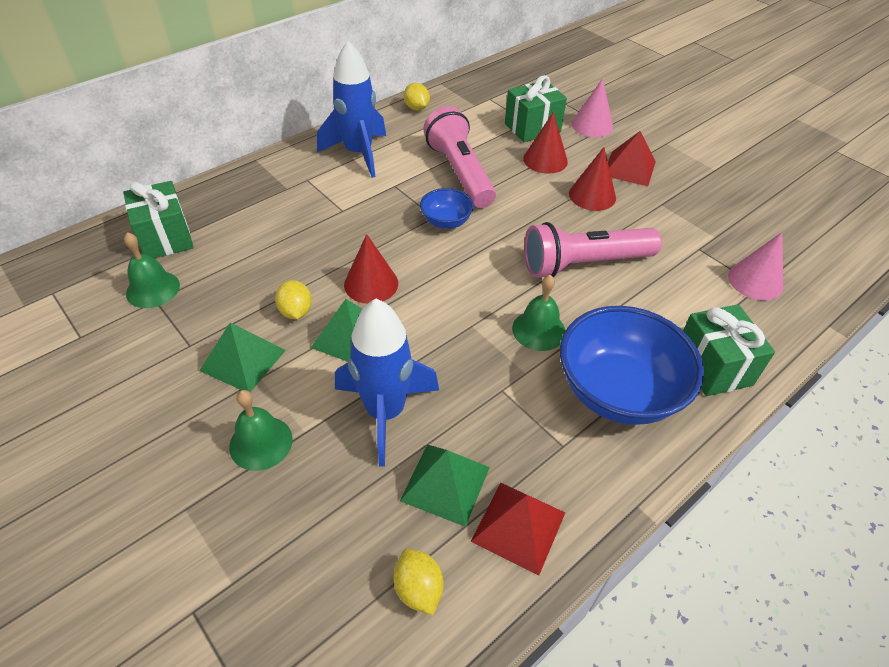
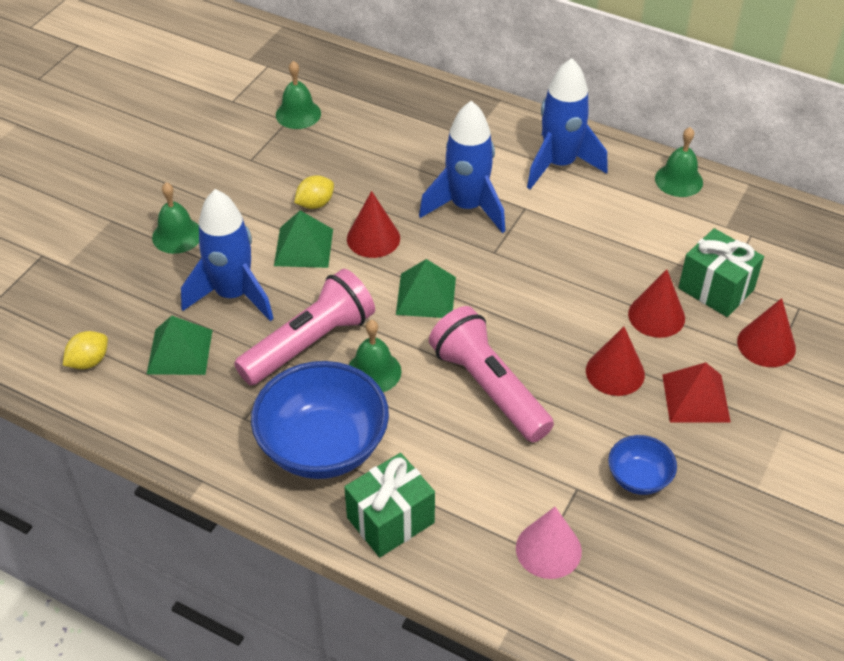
camera: 70 degrees right, 0 degrees up
green gift [123,181,194,258] -> none
green pyramid [199,323,286,392] -> green pyramid moved to [396,259,456,318]
yellow lemon [404,83,430,111] -> green bell [655,127,703,197]
blue bowl [420,188,474,229] -> blue bowl moved to [608,435,677,495]
pink flashlight [423,106,496,208] -> pink flashlight moved to [234,269,375,385]
red pyramid [471,482,565,575] -> none
pink cone [572,78,613,137] -> red cone [737,298,796,367]
none -> blue rocket [419,101,505,233]

